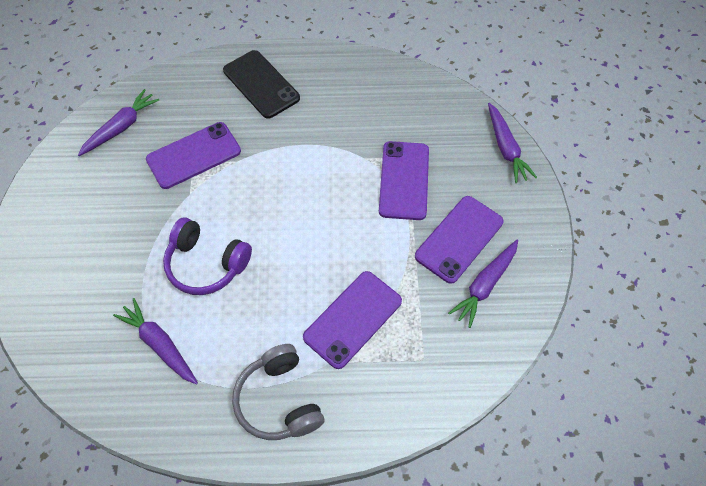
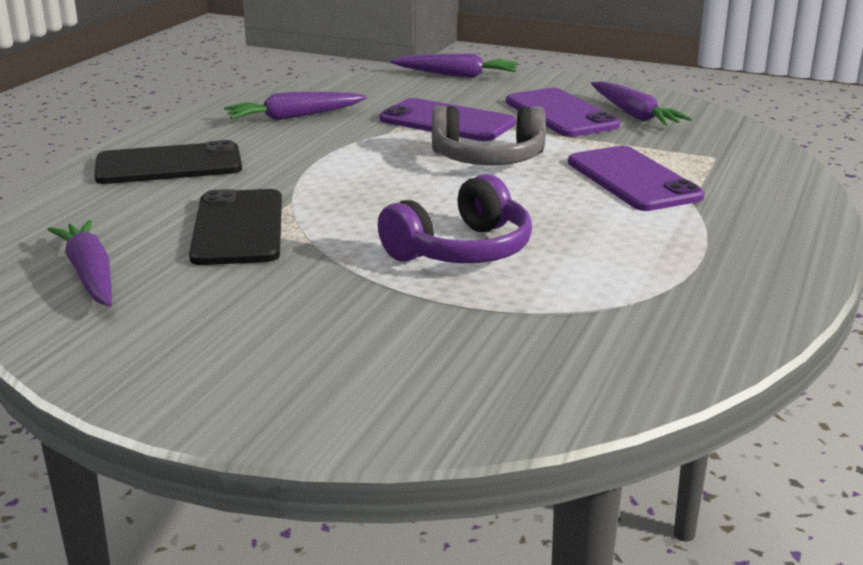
camera: 65 degrees left, 35 degrees down
purple carrot [113,298,198,385] -> purple carrot moved to [224,92,367,121]
purple phone [146,122,241,189] -> black phone [189,189,282,265]
grey headphones [232,344,324,440] -> grey headphones moved to [432,105,546,165]

